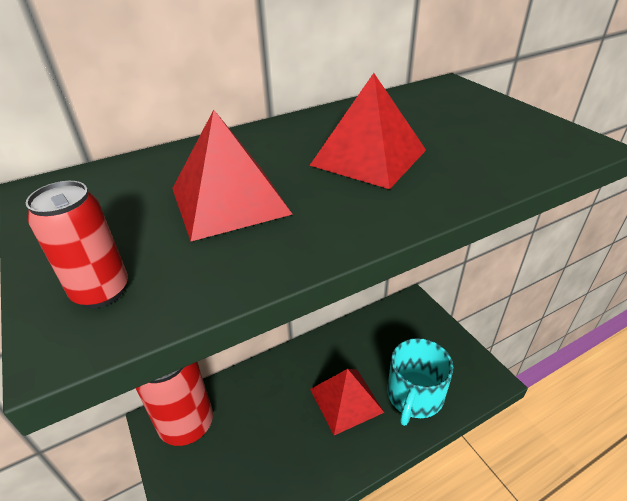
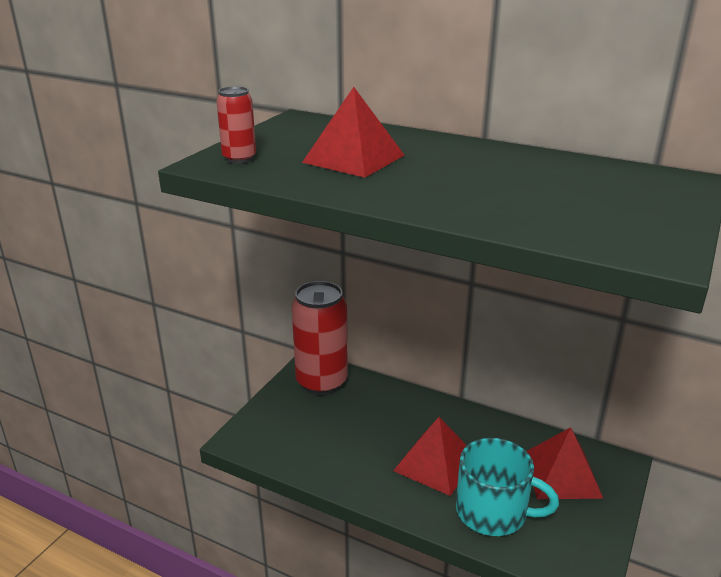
camera: 55 degrees right, 10 degrees down
red pyramid [309,73,426,189] -> red pyramid moved to [526,427,603,499]
turquoise mug [387,338,453,426] -> turquoise mug turned 150 degrees counterclockwise [456,438,559,536]

